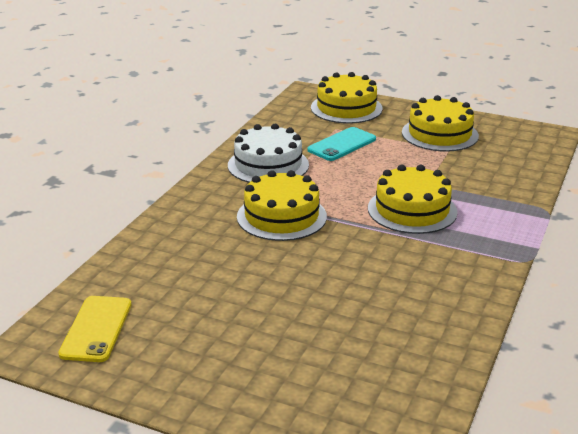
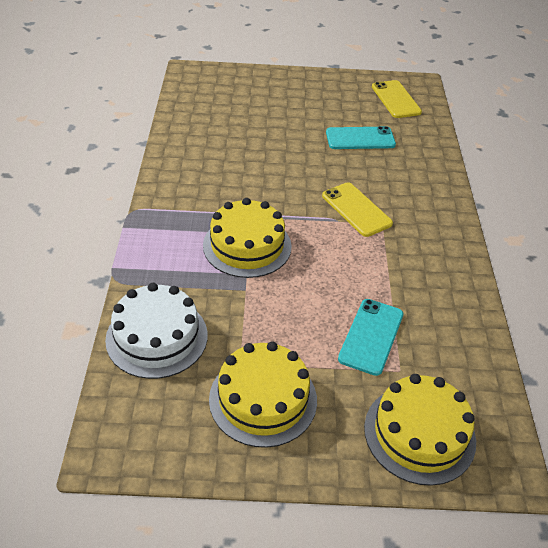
camera: 155 degrees right, 15 degrees up
white cake [228,124,309,183] -> white cake moved to [105,283,208,379]
yellow cake [237,170,327,241] -> yellow phone [322,183,393,237]
none -> turquoise phone [326,126,396,149]

